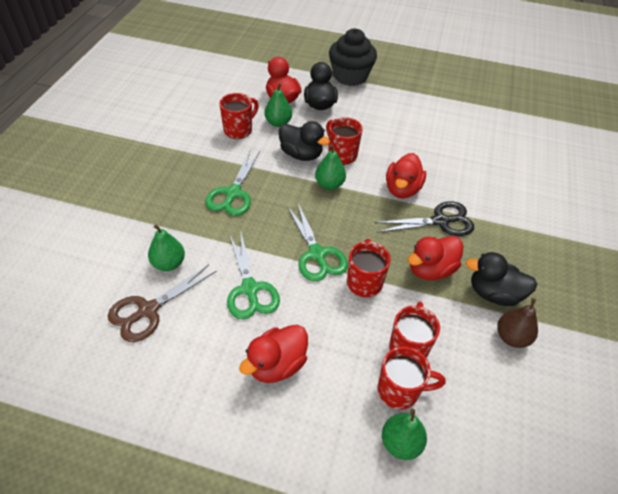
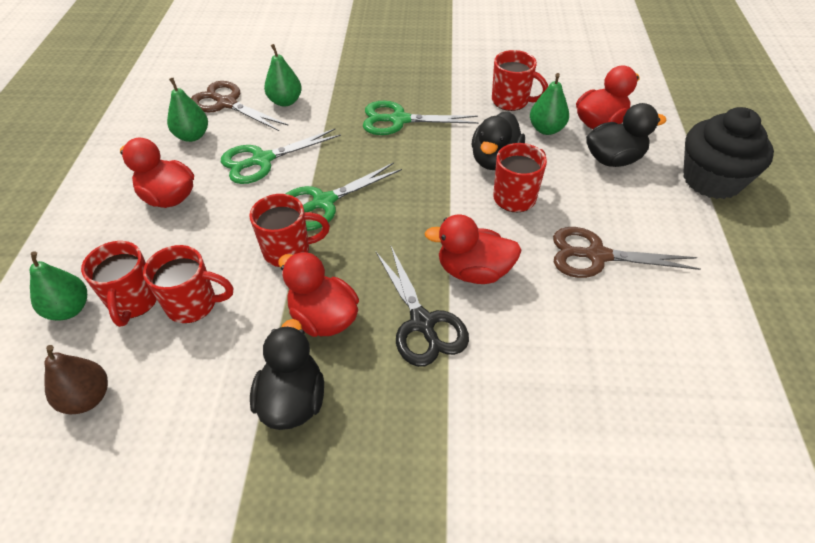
camera: 80 degrees right, 0 degrees up
green pear [315,144,346,190] -> green pear moved to [167,78,208,142]
brown pear [497,298,538,348] -> brown pear moved to [44,345,108,414]
none -> brown scissors [553,227,700,278]

